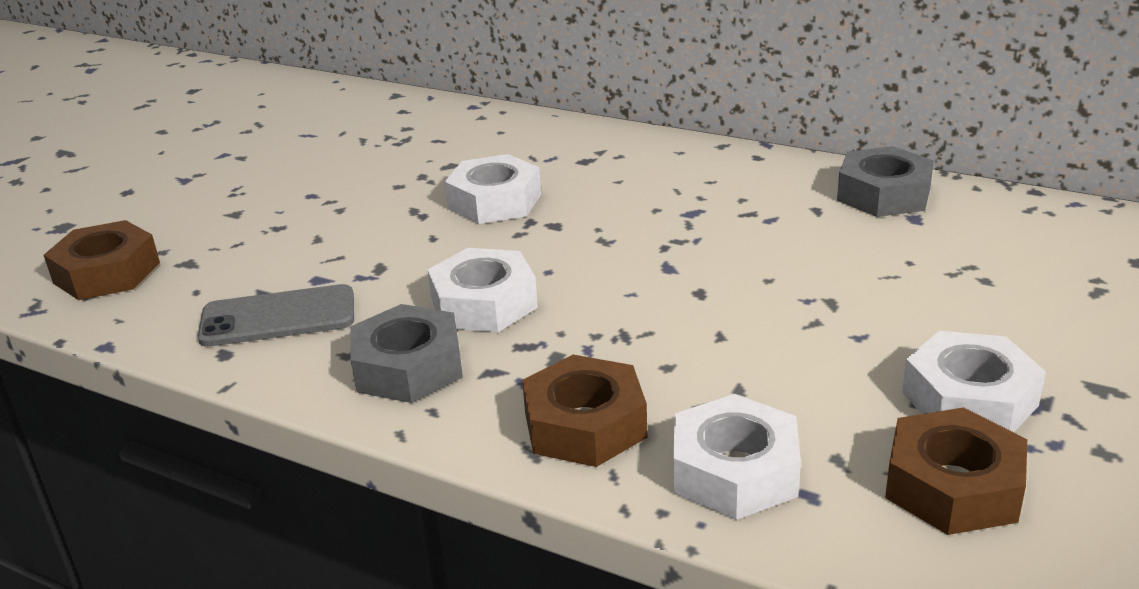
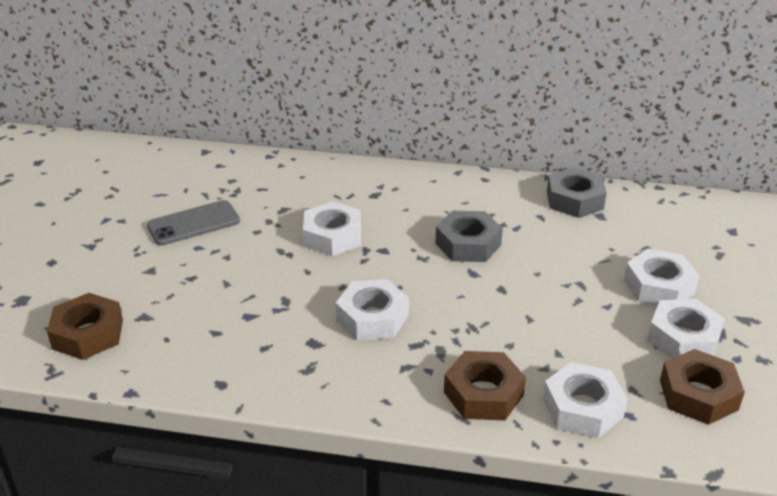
camera: 20 degrees left, 5 degrees up
grey phone [198,284,354,347] -> grey phone moved to [147,200,240,246]
grey nut [350,304,463,403] -> grey nut moved to [435,211,503,262]
none -> white nut [624,249,699,305]

